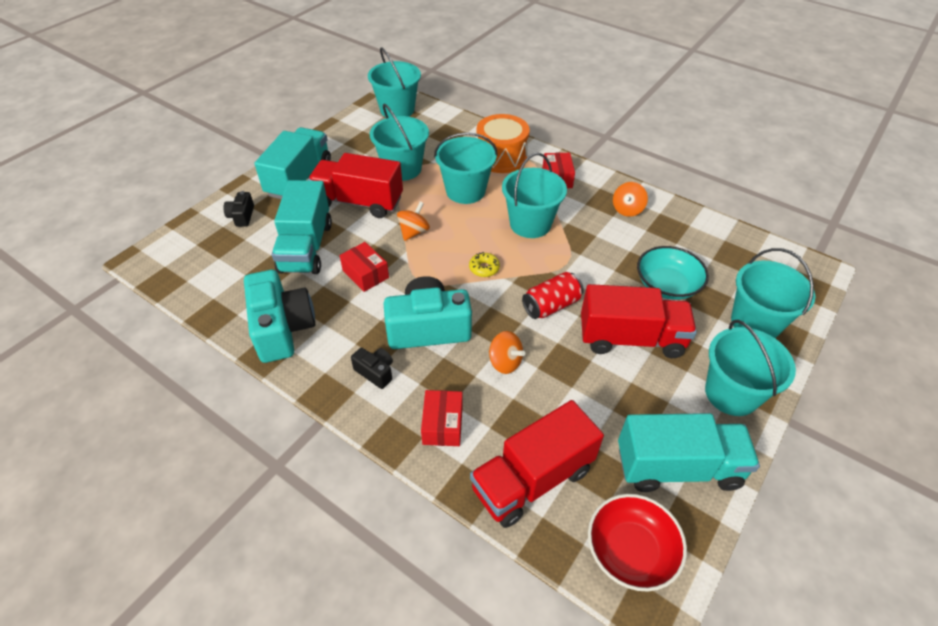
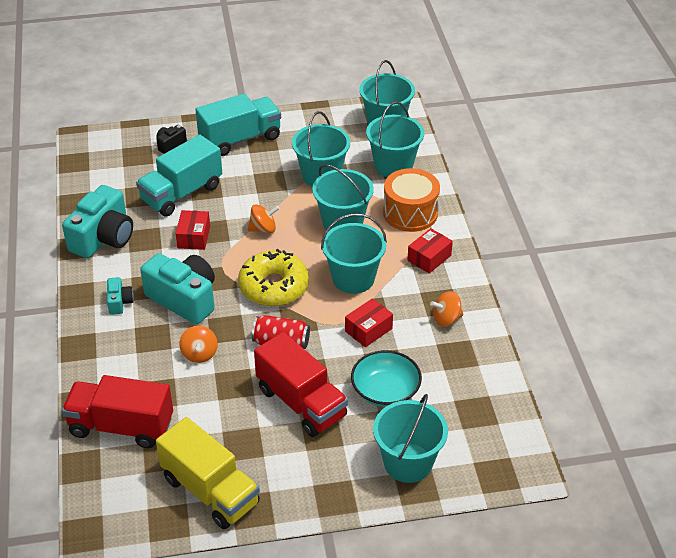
camera: 45 degrees right, 5 degrees down
red truck [308,153,403,218] -> none
black camera [351,348,393,389] -> turquoise camera [107,277,134,315]
red box [421,390,463,446] -> red box moved to [345,298,393,347]
yellow donut [469,252,500,277] -> yellow donut [238,249,309,306], size x2.38
red bowl [588,494,687,592] -> none
turquoise truck [618,413,760,492] -> yellow truck [156,417,260,529]
turquoise bucket [705,320,796,416] -> turquoise bucket moved to [366,102,424,177]

